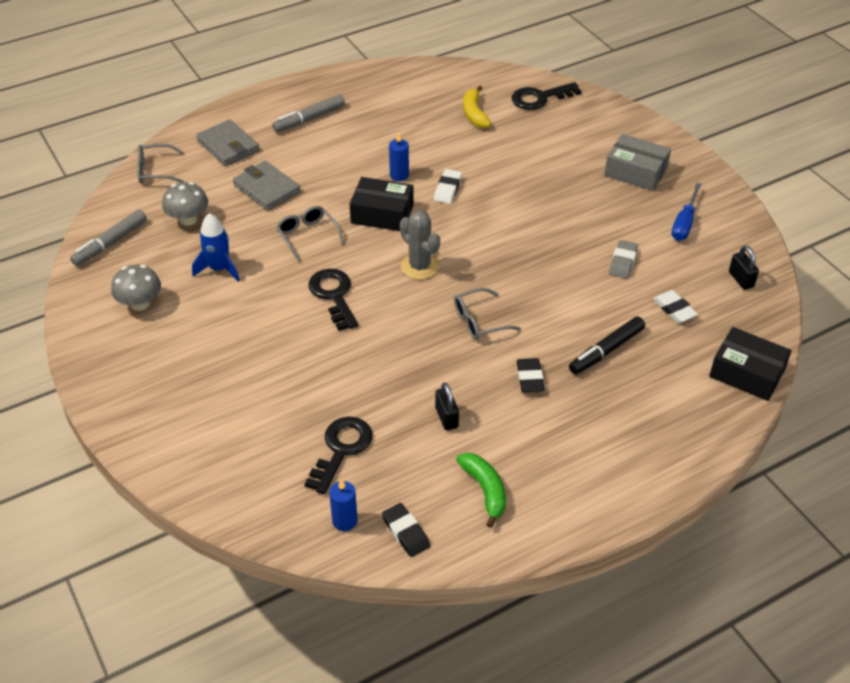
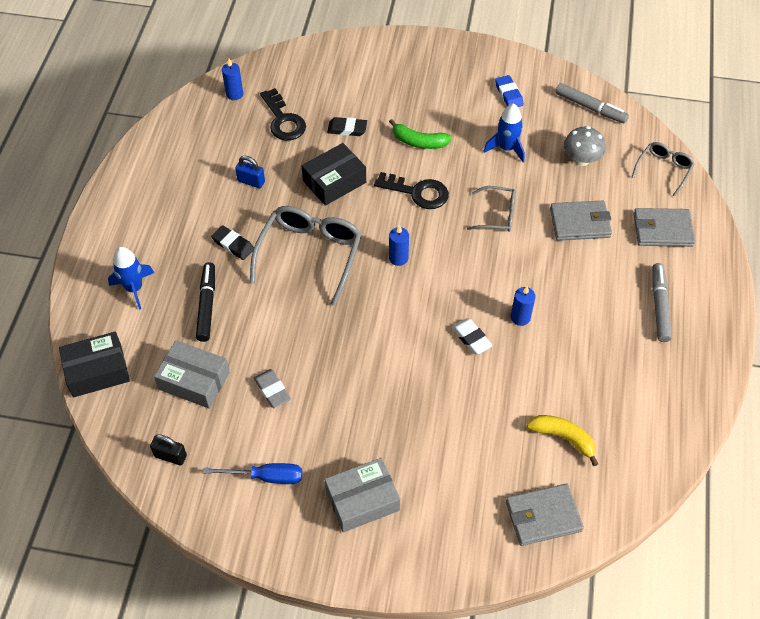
camera: 130 degrees right, 10 degrees up
grey marker [70,210,147,266] -> grey marker turned 135 degrees clockwise [555,83,629,123]
grey mushroom [111,265,161,311] -> blue eraser [495,75,524,107]
black box [349,177,414,231] -> black box moved to [302,143,366,206]
black eraser [382,503,430,557] -> black eraser moved to [327,117,367,136]
grey cactus [400,210,440,279] -> blue candle [389,225,409,266]
black padlock [435,382,459,430] -> blue padlock [235,156,265,188]
grey glasses [454,288,521,340] -> grey glasses [250,206,362,306], size x1.81
green banana [456,453,506,528] -> green banana moved to [389,119,452,149]
black key [512,82,582,110] -> grey wallet [506,484,584,546]
white eraser [653,290,698,323] -> grey box [154,340,230,409]
blue screwdriver [671,183,702,241] -> blue screwdriver turned 120 degrees clockwise [203,463,302,484]
none -> blue rocket [108,247,154,310]

